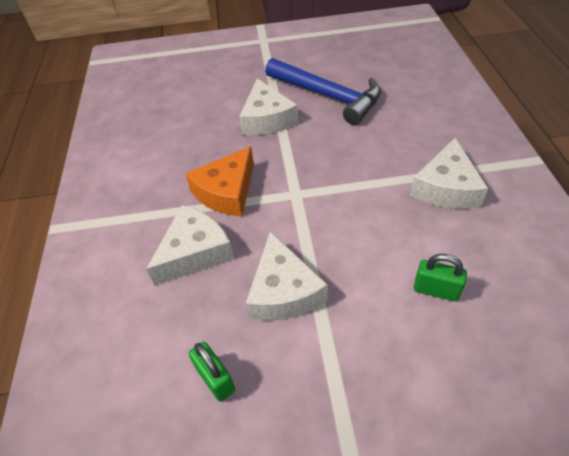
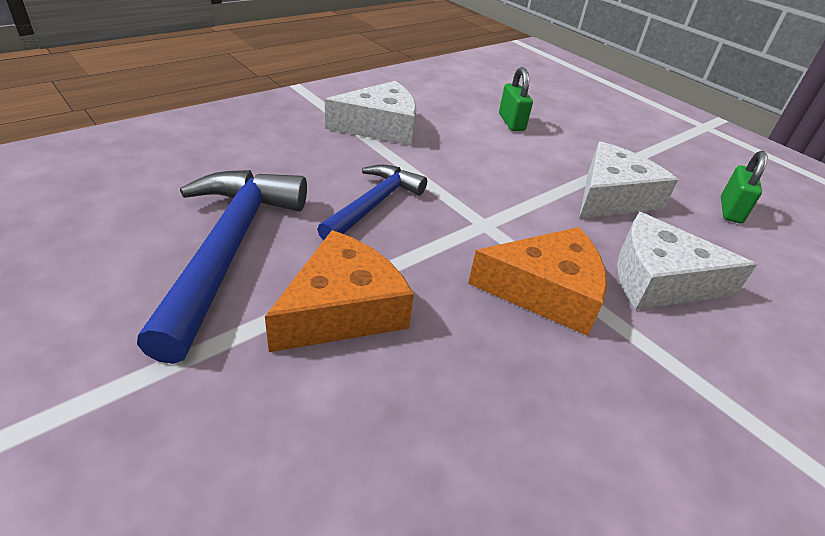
camera: 130 degrees left, 10 degrees down
white cheese [239,79,298,135] -> orange cheese [265,230,414,352]
none -> blue hammer [317,165,427,241]

